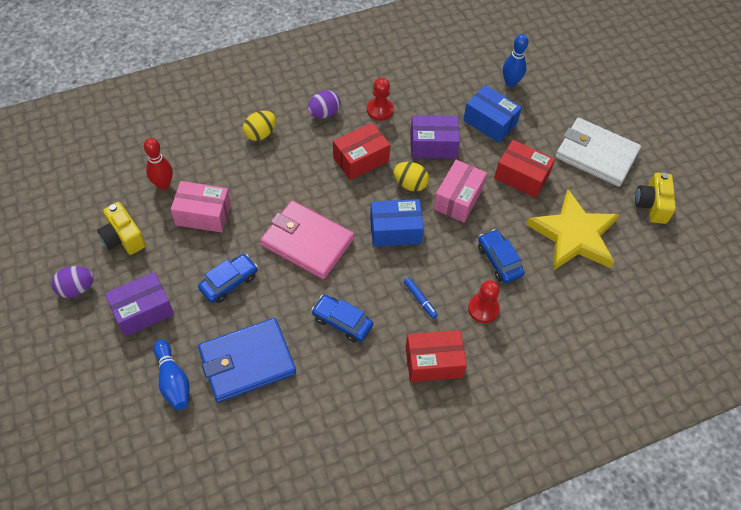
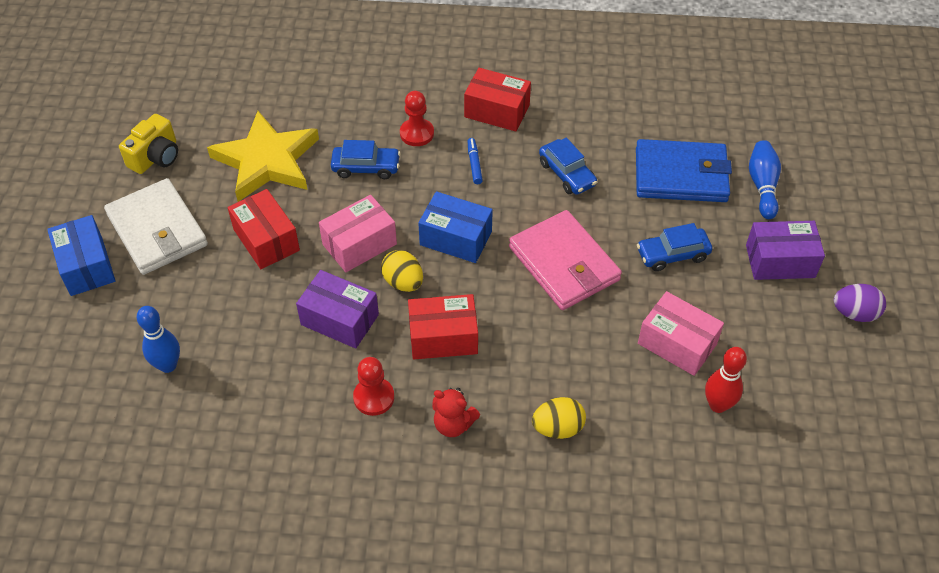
camera: 150 degrees left, 5 degrees down
yellow camera [97,202,146,255] -> none
purple egg [307,90,341,118] -> red teddy bear [432,388,480,437]
blue box [463,85,522,143] -> blue box moved to [47,215,116,296]
blue car [478,229,524,283] -> blue car turned 90 degrees counterclockwise [331,140,401,179]

